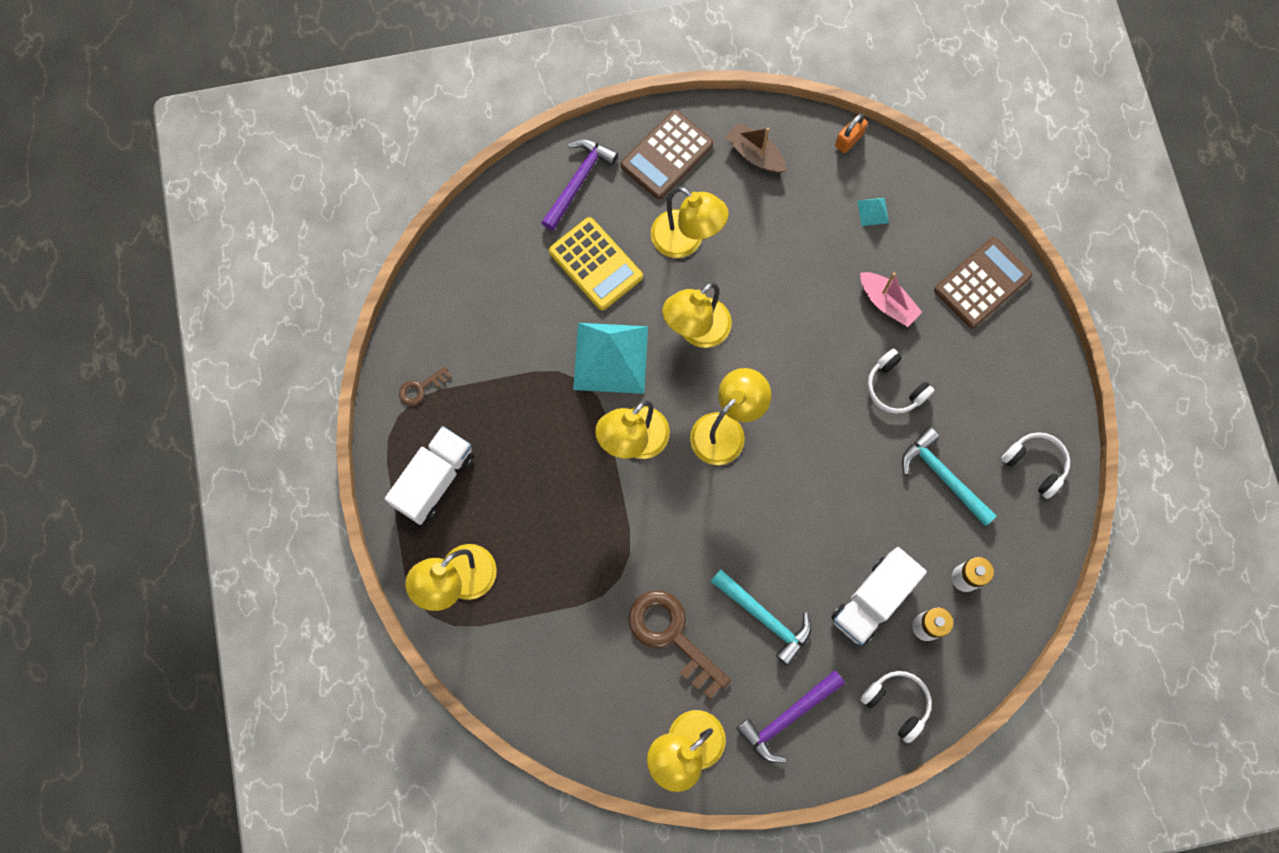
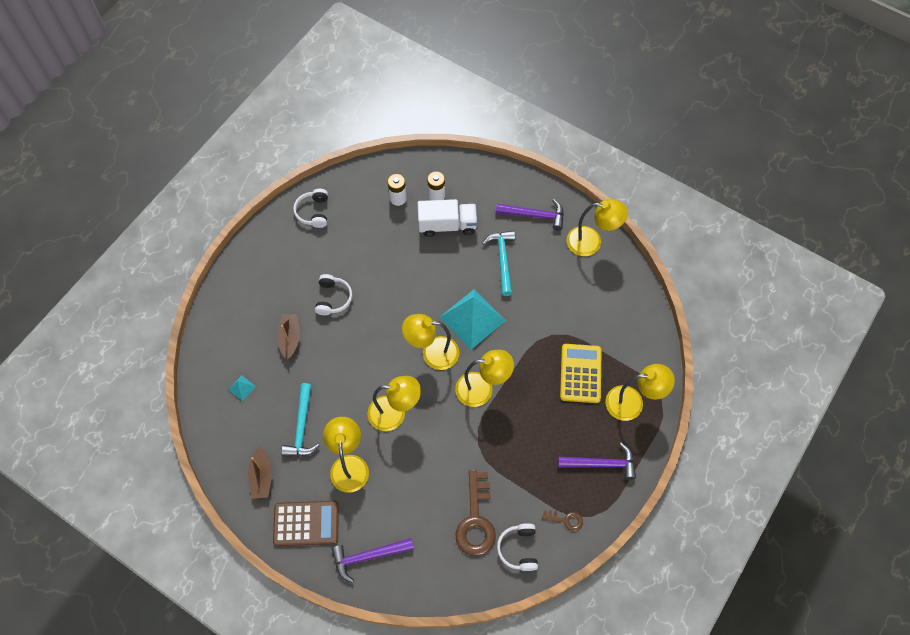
camera: 135 degrees left, 10 degrees down
white truck [385,426,474,525] -> purple hammer [558,443,636,480]
yellow calculator [549,217,643,310] -> yellow calculator moved to [560,344,602,403]
turquoise pyramid [573,323,648,394] -> turquoise pyramid moved to [440,289,506,350]
brown key [628,590,731,698] -> brown key moved to [456,470,496,556]
orange padlock [835,114,868,153] -> none
pink boat [860,272,922,327] -> brown boat [277,314,300,360]
white headphones [860,671,932,743] -> white headphones moved to [497,523,538,571]
turquoise hammer [902,427,997,526] -> turquoise hammer moved to [281,383,320,457]
brown calculator [934,237,1032,328] -> none

